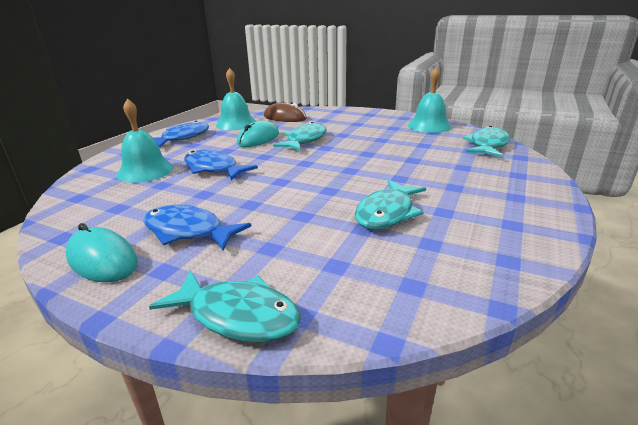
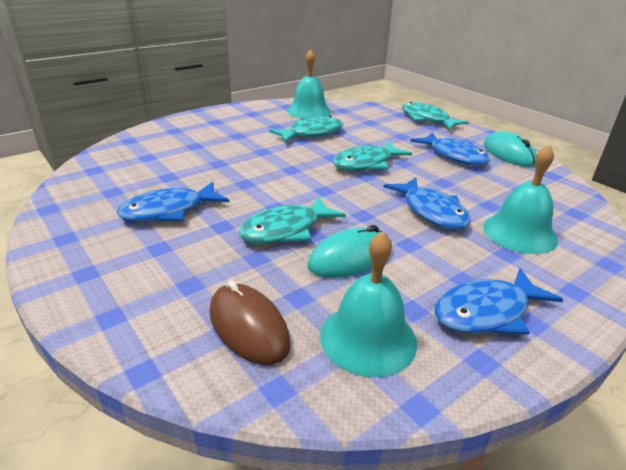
camera: 155 degrees left, 5 degrees up
turquoise bell [408,67,452,133] -> turquoise bell moved to [287,49,331,119]
turquoise fish [463,126,510,157] -> turquoise fish moved to [333,141,412,171]
none -> blue fish [117,182,229,222]

